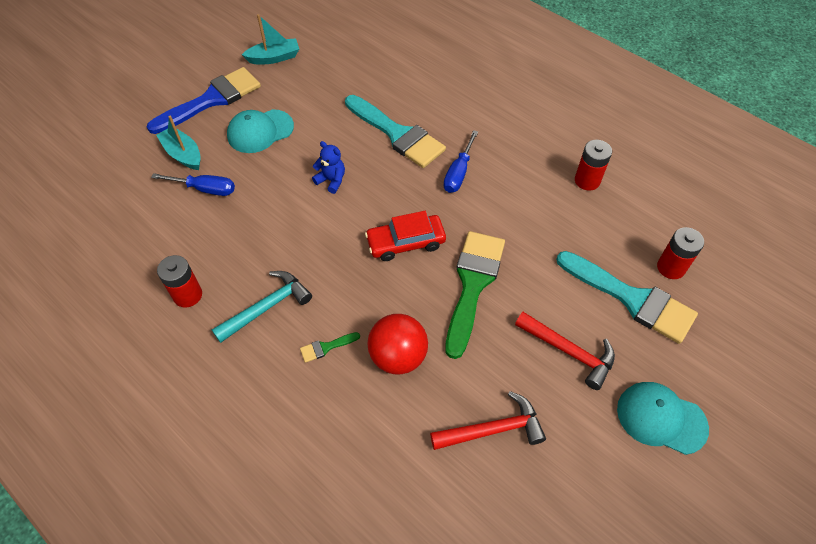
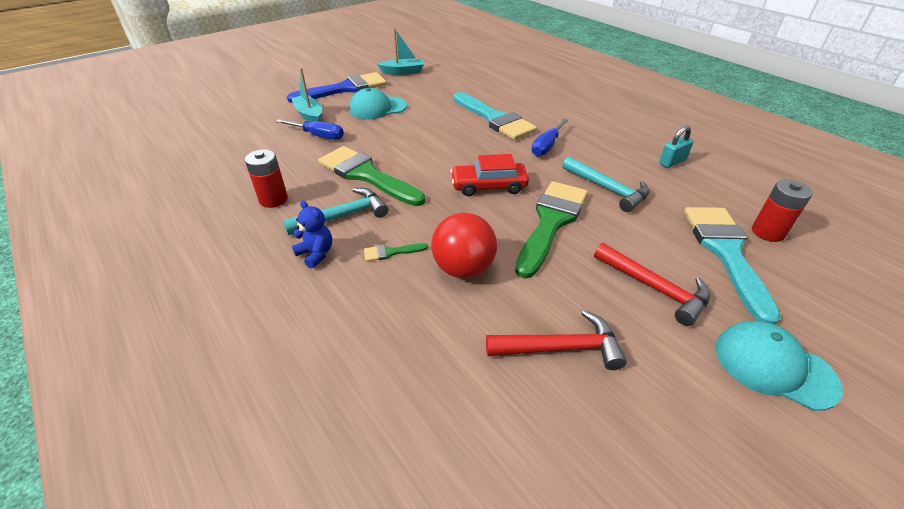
camera: 10 degrees right, 15 degrees down
blue teddy bear [312,141,345,194] -> blue teddy bear moved to [292,200,332,269]
turquoise brush [556,251,698,344] -> turquoise brush turned 135 degrees counterclockwise [684,207,781,325]
red battery [575,140,612,191] -> turquoise padlock [659,126,694,168]
none -> green brush [318,146,425,206]
none -> turquoise hammer [562,157,649,212]

